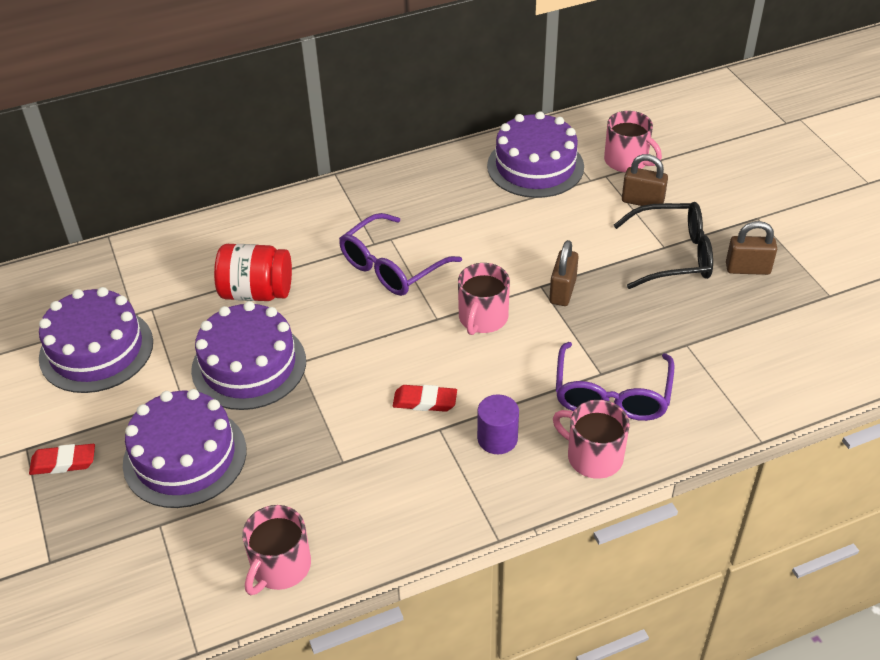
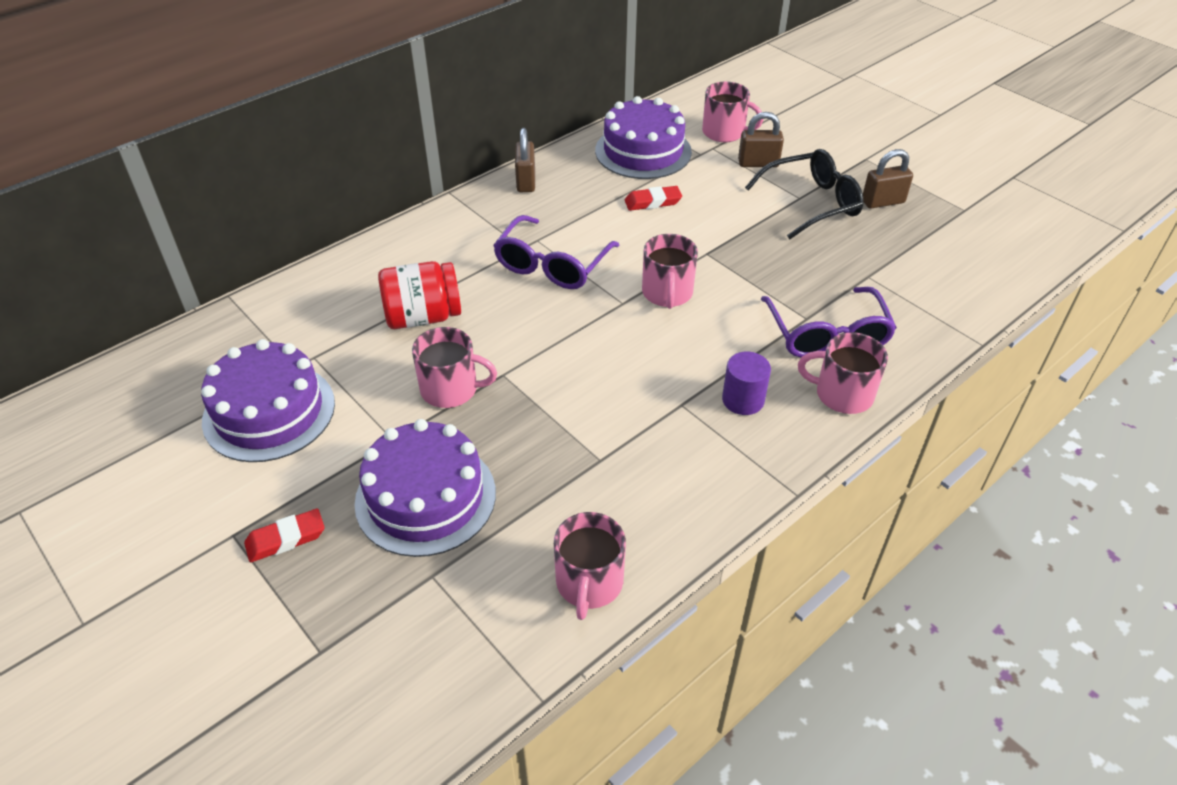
camera: 20 degrees left, 0 degrees up
purple cake [191,301,306,410] -> pink mug [412,327,497,408]
red eraser [393,385,457,412] -> red eraser moved to [625,186,682,211]
brown padlock [549,240,579,306] -> brown padlock moved to [515,128,535,192]

